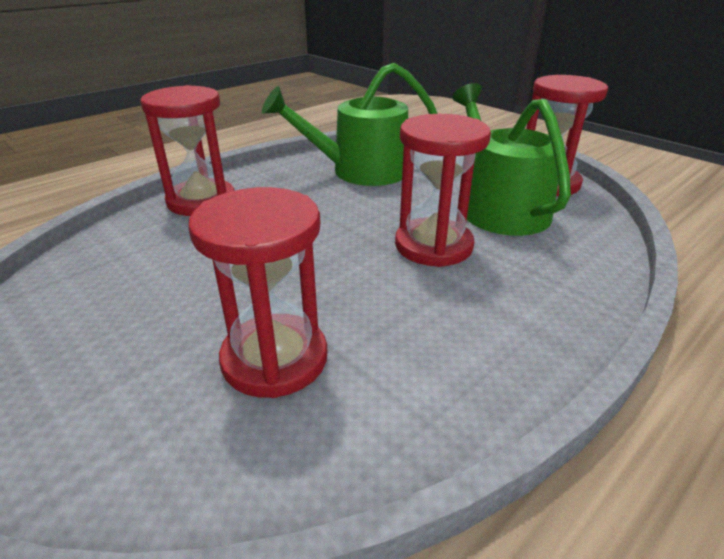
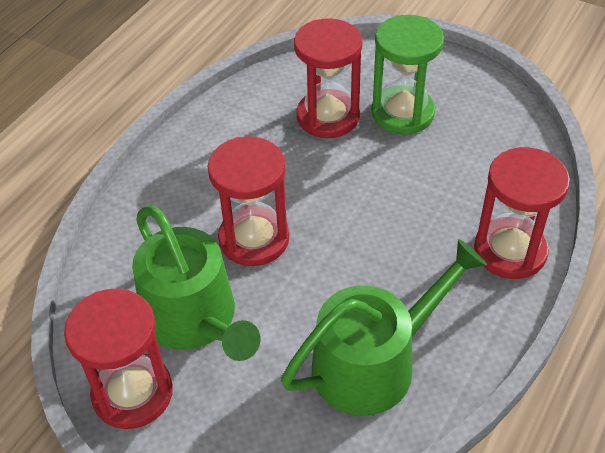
camera: 165 degrees right, 15 degrees up
none -> green hourglass [372,15,444,135]

